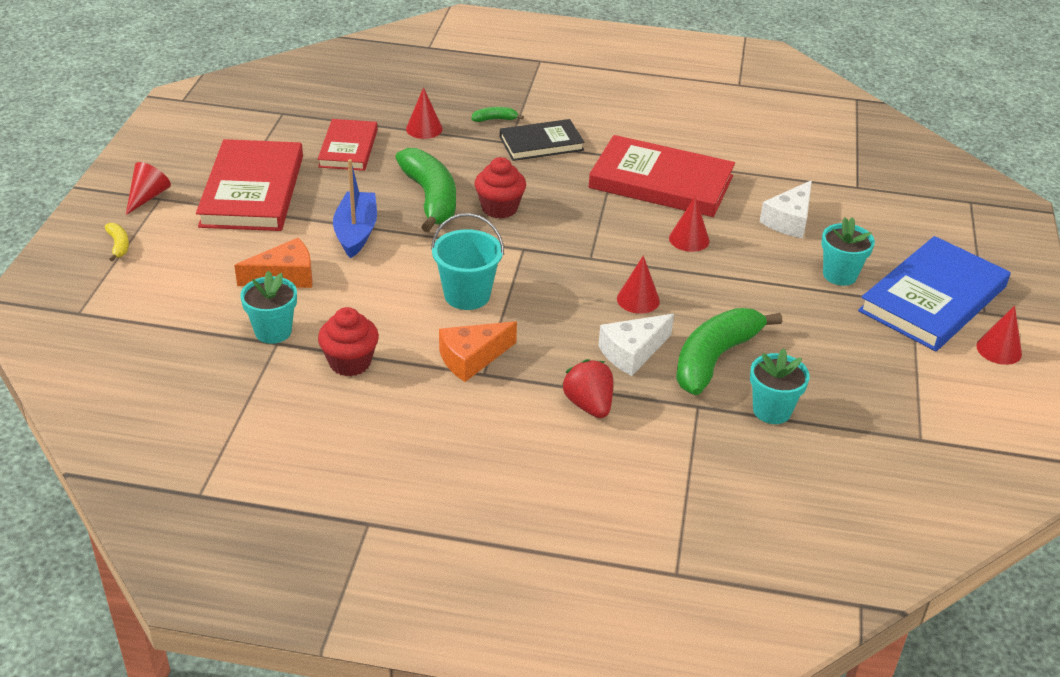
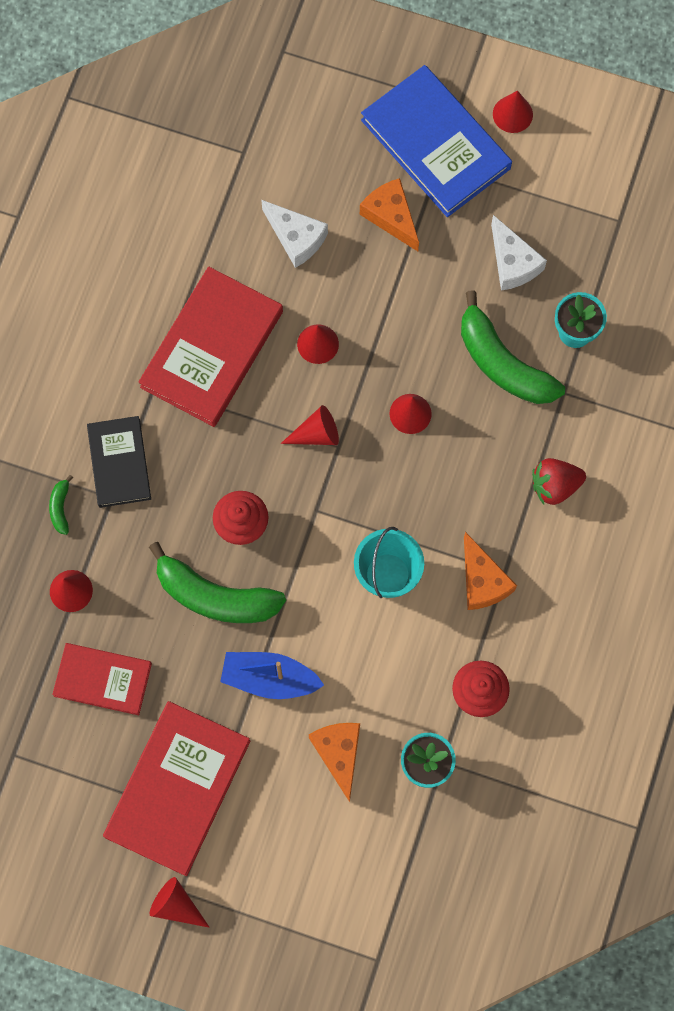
camera: 80 degrees left, 35 degrees up
yellow banana [105,223,129,261] -> none
red book [196,139,303,231] -> red book turned 75 degrees counterclockwise [103,701,250,876]
green banana [395,148,456,232] -> green banana turned 150 degrees counterclockwise [149,542,286,623]
white cheese [598,314,674,376] -> white cheese moved to [491,215,547,291]
turquoise flower pot [821,217,875,286] -> orange cheese [360,178,419,251]
none -> red cone [281,405,339,445]

